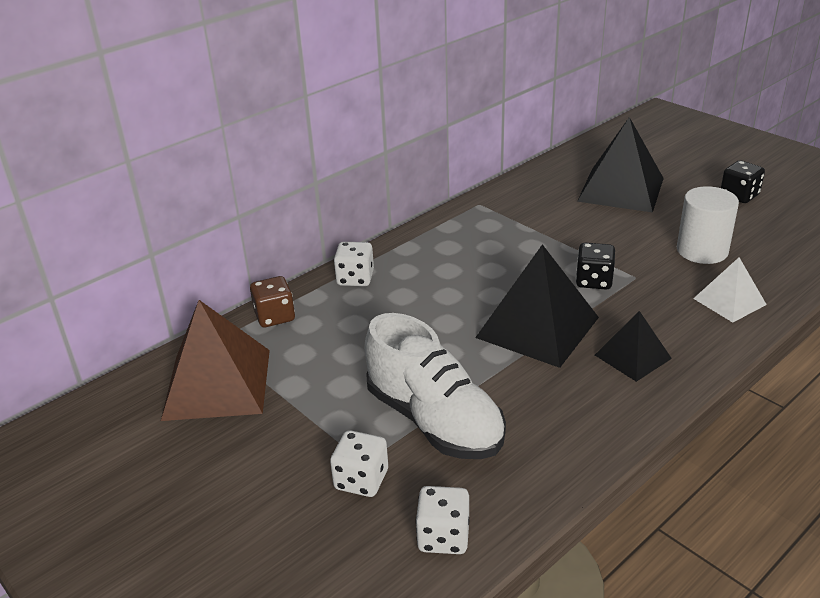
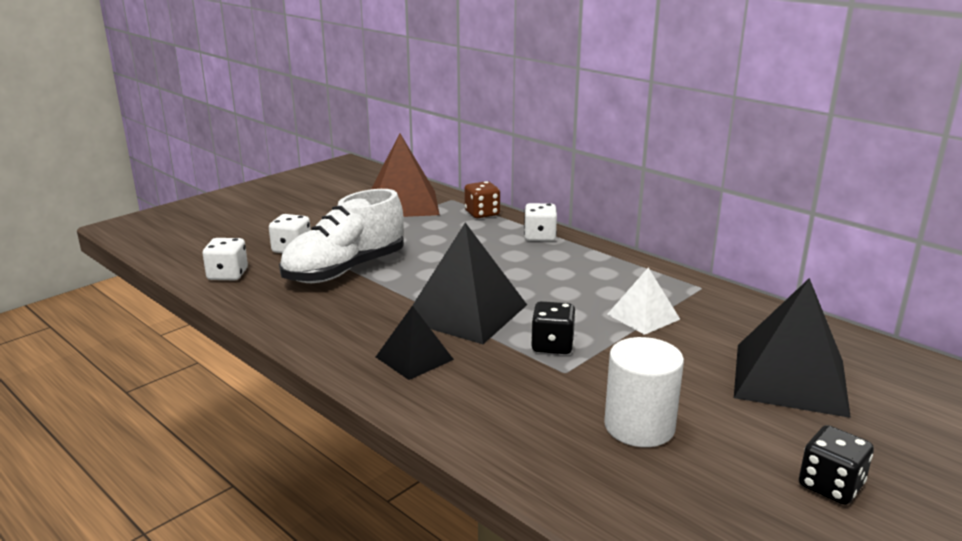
camera: 85 degrees right, 10 degrees down
white pyramid [693,257,767,322] -> white pyramid moved to [607,268,680,335]

